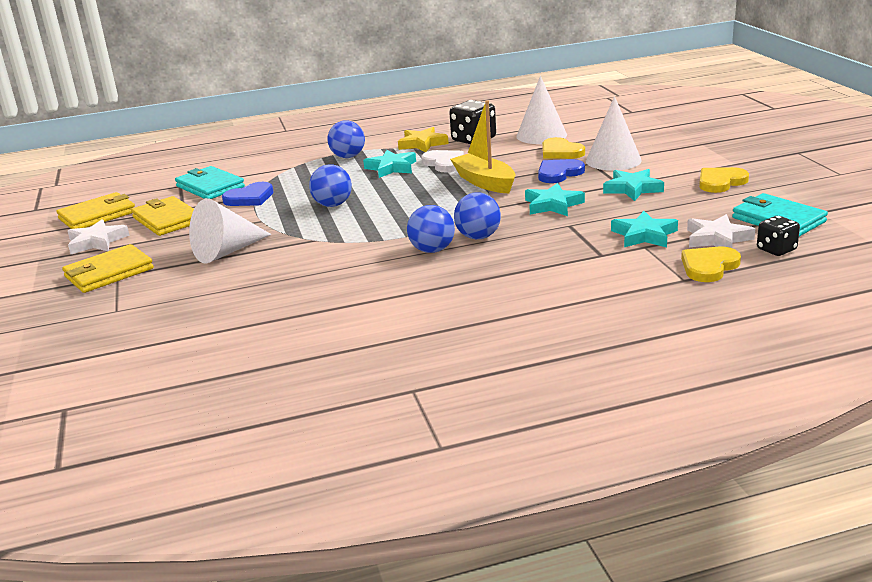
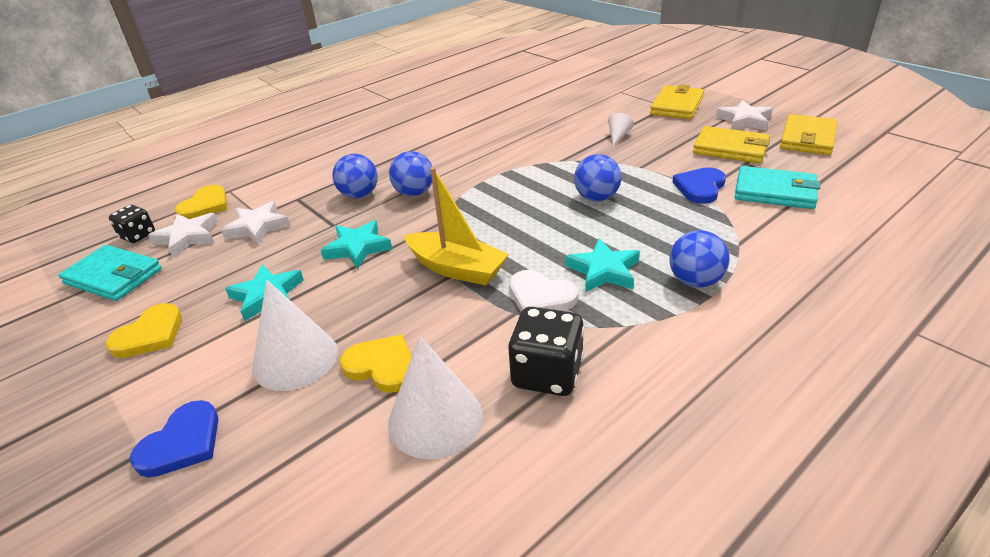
camera: 155 degrees right, 10 degrees up
white cone [189,198,271,264] -> white cone [608,113,634,146], size x0.48
yellow star [398,127,449,152] -> none
blue ball [407,205,455,253] -> blue ball moved to [332,154,378,199]
blue heart [538,159,585,183] -> blue heart moved to [130,400,219,477]
turquoise star [611,211,678,248] -> white star [221,201,290,245]

